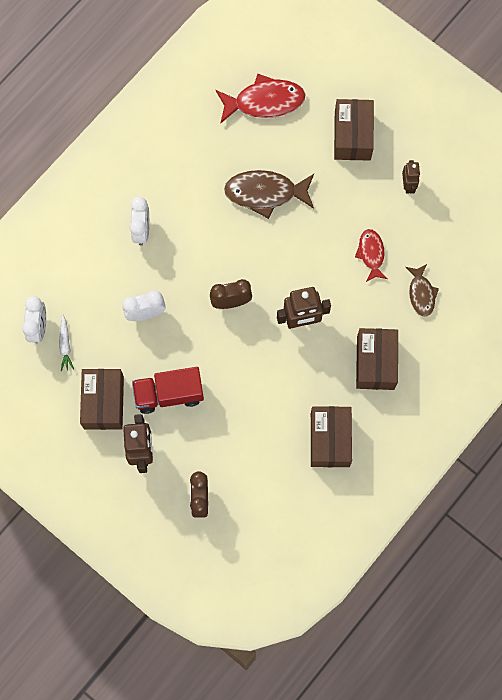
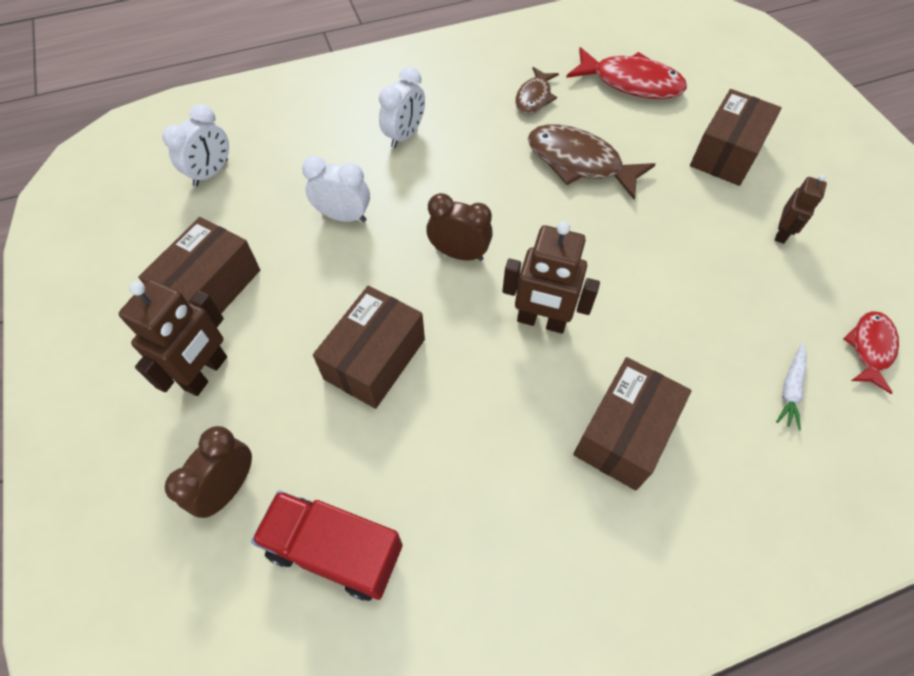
camera: 30 degrees right, 15 degrees down
white carrot [59,314,74,371] -> white carrot moved to [776,343,807,431]
red truck [132,367,204,414] -> red truck moved to [251,491,402,601]
brown box [311,406,352,467] -> brown box moved to [313,286,425,409]
red fish [355,229,387,282] -> red fish moved to [843,311,899,394]
brown fish [406,264,439,317] -> brown fish moved to [515,67,559,114]

